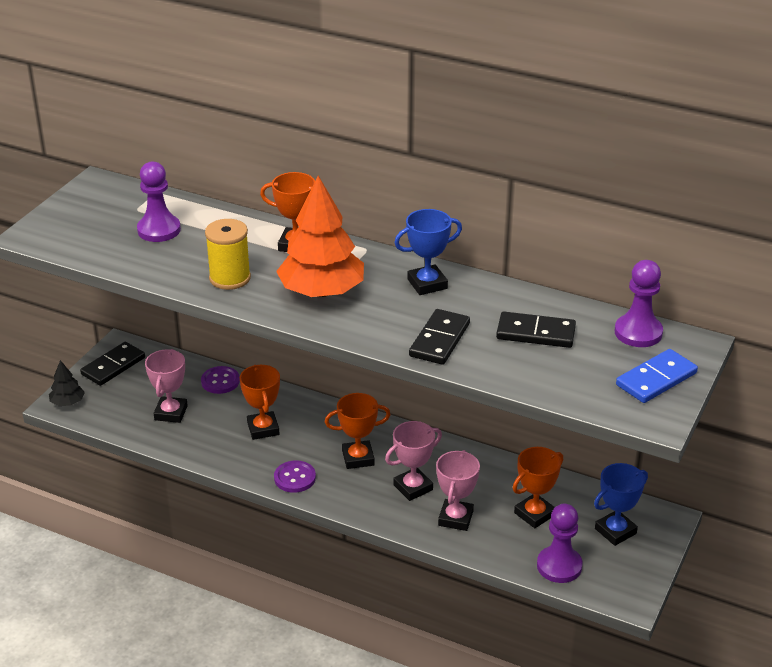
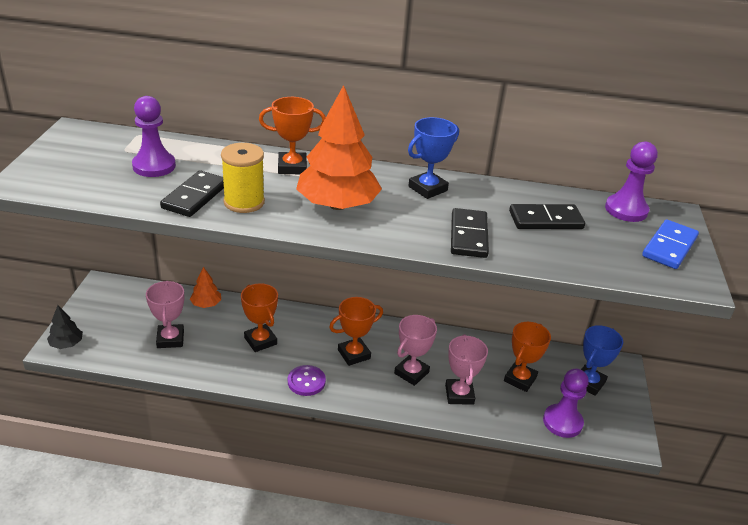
camera: 20 degrees left, 0 degrees up
black domino [80,342,145,386] -> black domino moved to [160,170,224,217]
purple button [201,366,240,394] -> orange tree [190,267,221,308]

